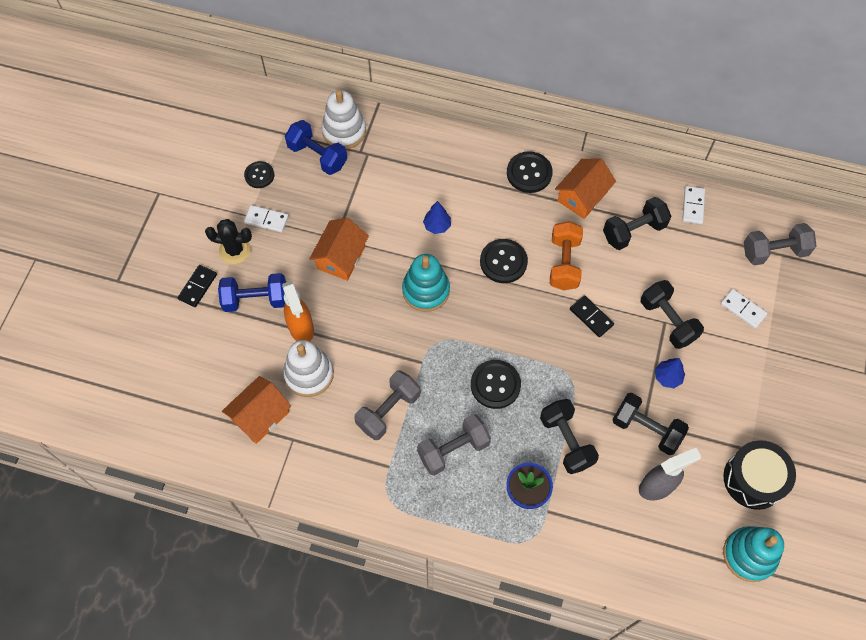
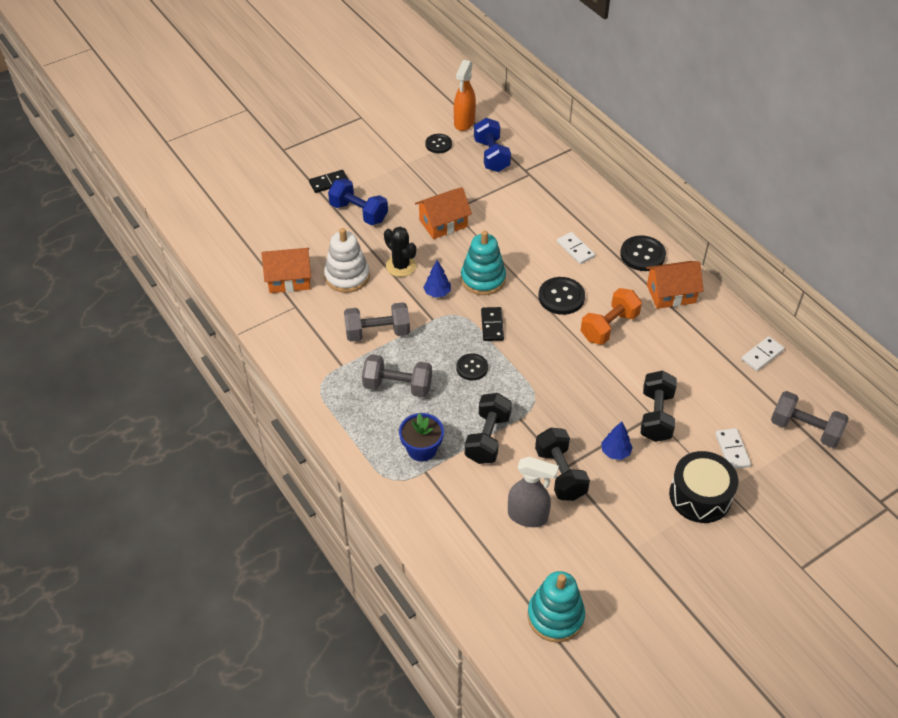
camera: 40 degrees right, 15 degrees down
black cactus [205,219,252,264] -> black cactus moved to [384,227,416,277]
white domino [244,205,289,232] -> white domino moved to [557,232,595,264]
orange spray bottle [282,281,314,341] -> orange spray bottle moved to [454,60,476,131]
white stacking toy [322,90,366,149] -> none
blue tree [423,201,451,234] -> blue tree moved to [423,260,451,297]
black button [471,360,521,409] -> black button [456,353,488,381], size x0.65
black domino [570,295,614,337] -> black domino moved to [481,307,504,341]
black dumbbell [603,197,672,250] -> none
black drum [724,440,796,510] -> black drum moved to [669,451,738,523]

